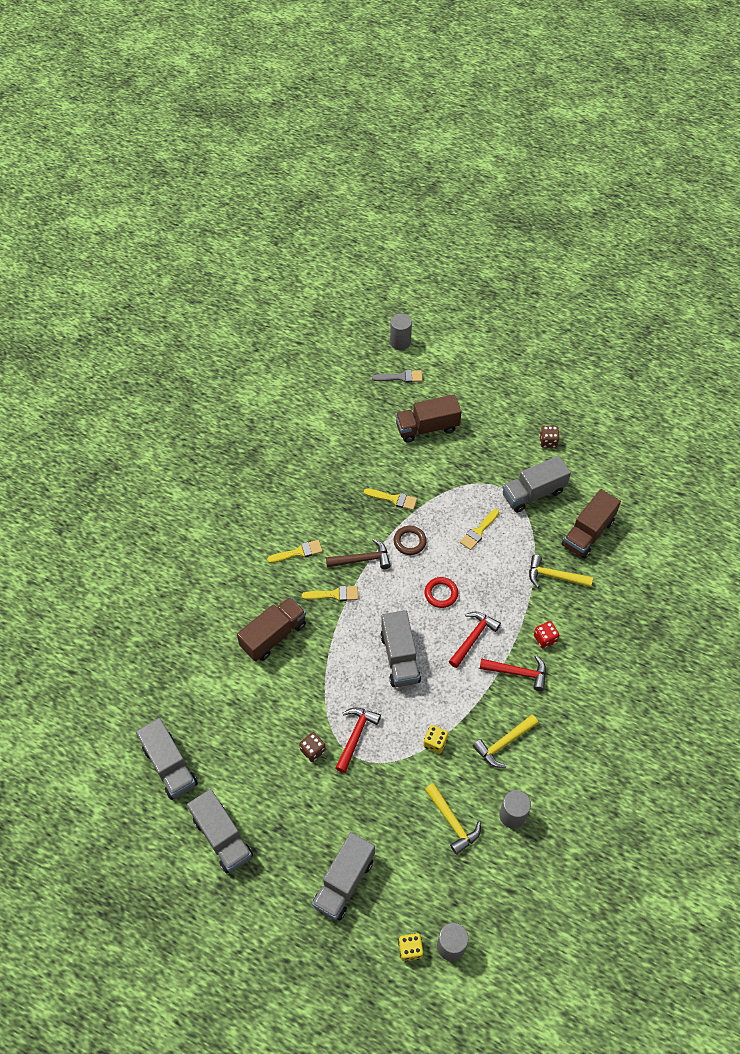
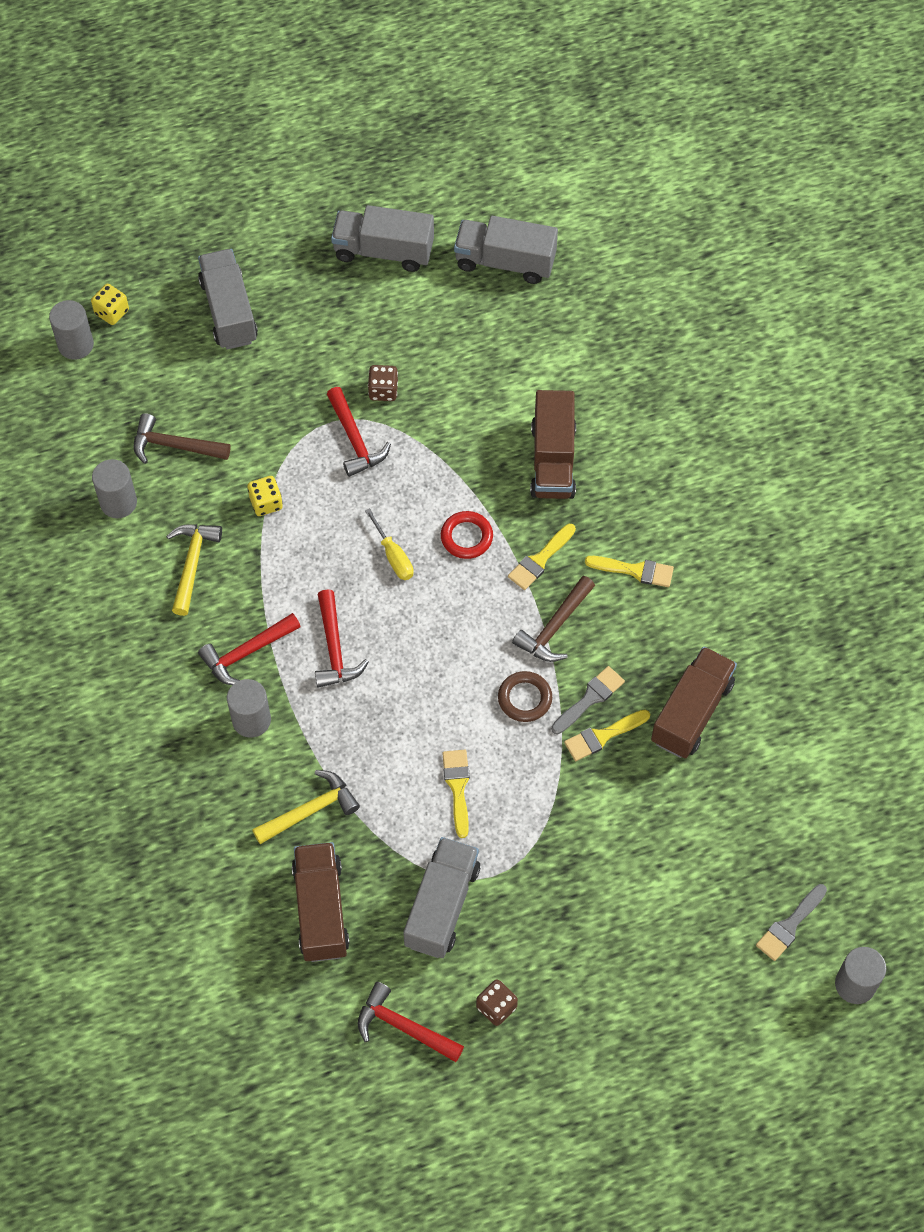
camera: 135 degrees right, 5 degrees up
yellow brush [267,540,323,563] -> yellow brush turned 105 degrees counterclockwise [585,556,674,587]
grey truck [380,610,421,687] -> yellow screwdriver [365,508,414,580]
brown truck [396,395,462,443] -> brown truck moved to [651,646,737,758]
red ring [424,577,458,608] -> red ring moved to [441,511,493,559]
yellow hammer [425,783,481,855] -> brown hammer [134,413,231,464]
red dice [534,621,559,649] -> grey cylinder [227,679,271,738]
none -> red hammer [358,982,464,1062]
none -> grey brush [551,666,625,734]

